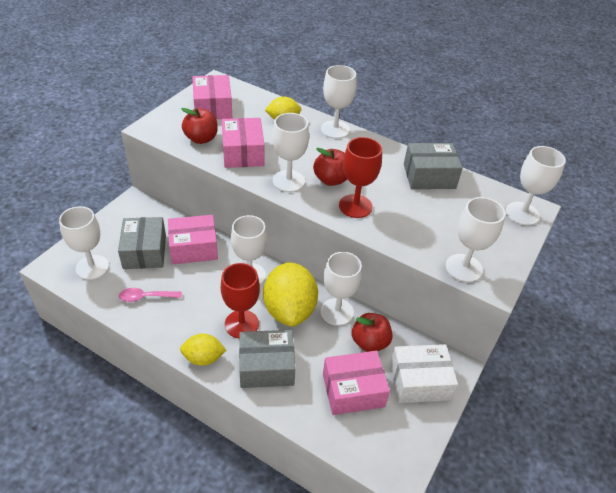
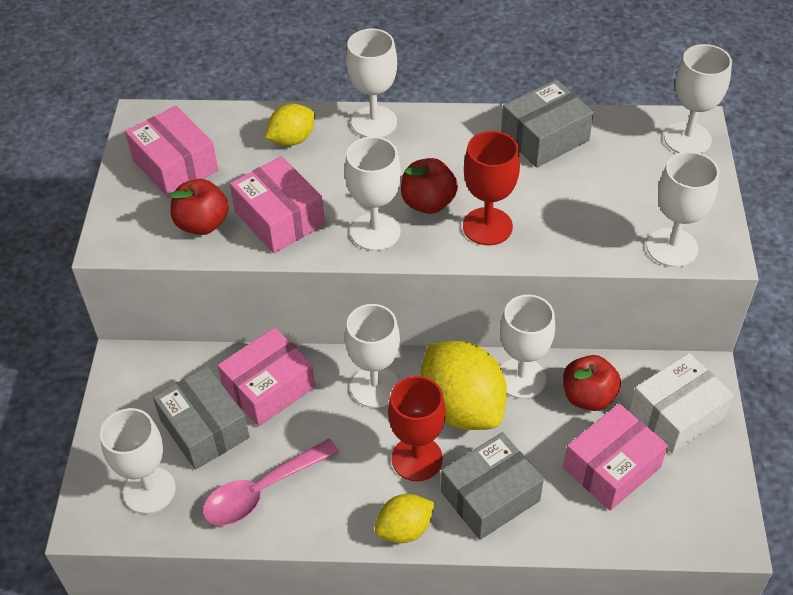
camera: 25 degrees left, 5 degrees up
pink spoon [119,288,182,302] -> pink spoon [202,439,339,526], size x1.57

